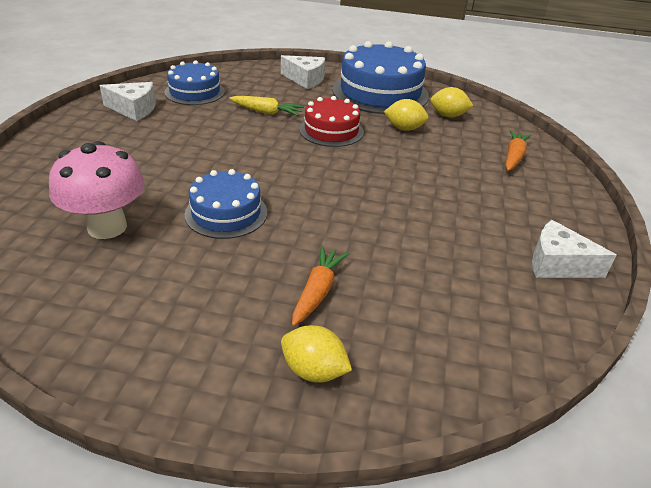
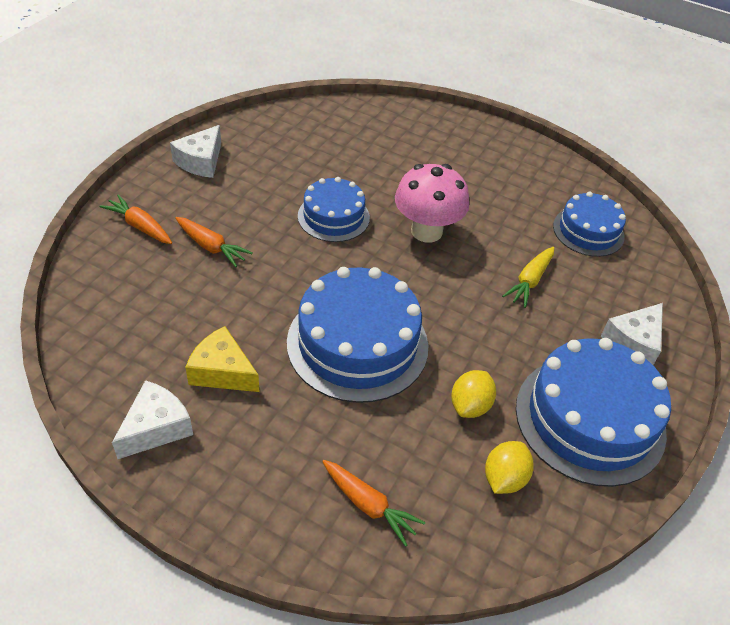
camera: 105 degrees right, 10 degrees up
pink mushroom [49,141,145,239] -> pink mushroom moved to [395,164,469,242]
white cheese [100,82,156,121] -> white cheese moved to [170,125,221,178]
yellow lemon [281,325,352,383] -> orange carrot [100,194,172,244]
red cake [299,96,364,147] -> none
none -> yellow cheese [185,326,260,392]
none -> blue cake [287,267,428,403]

